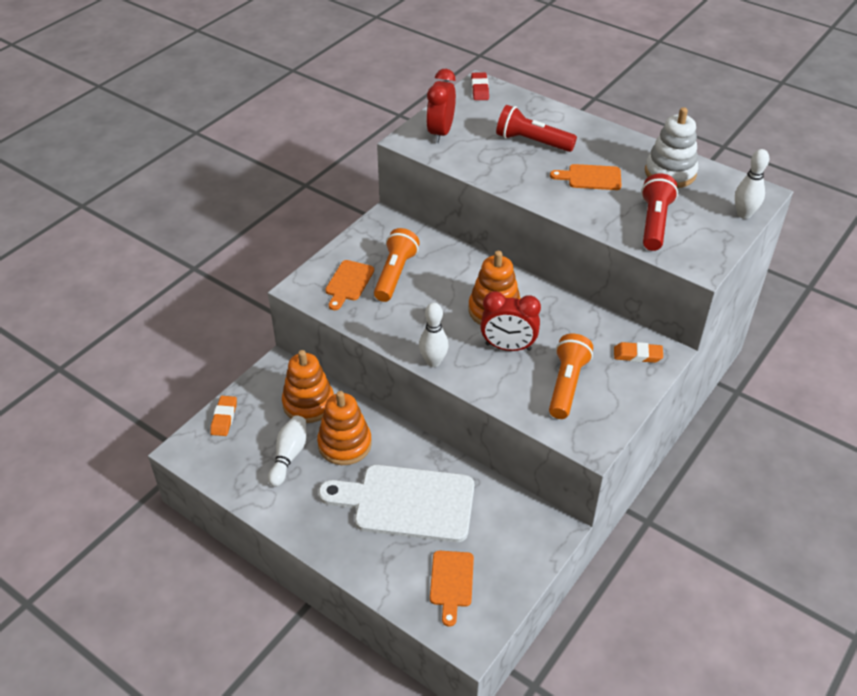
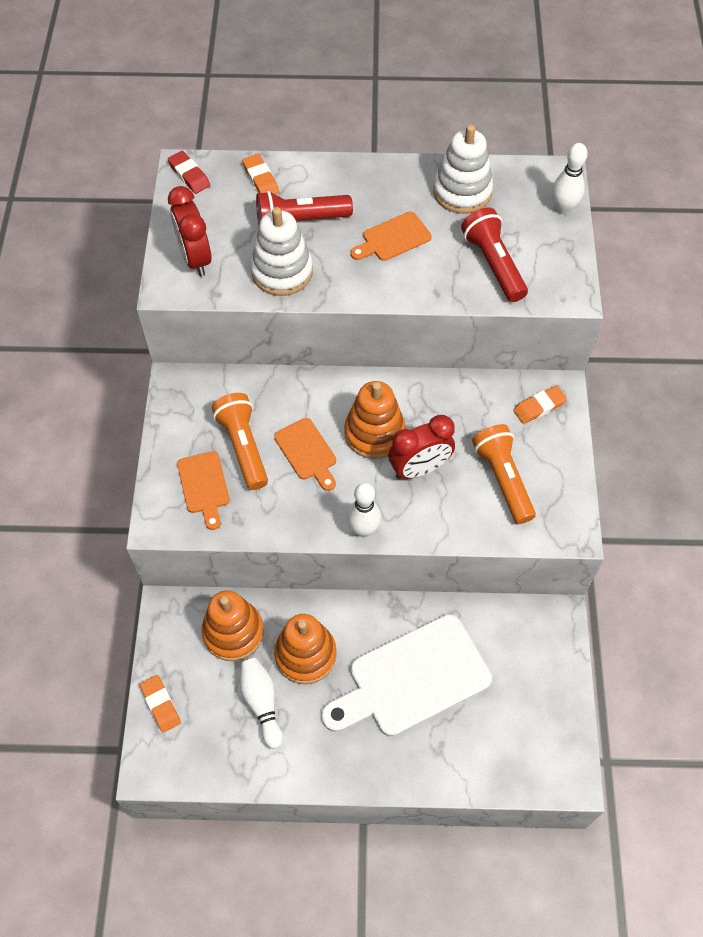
camera: 35 degrees left, 15 degrees up
orange cutting board [430,551,474,627] -> orange cutting board moved to [274,418,336,491]
none -> orange eraser [242,154,279,194]
none -> white stacking toy [250,207,313,296]

